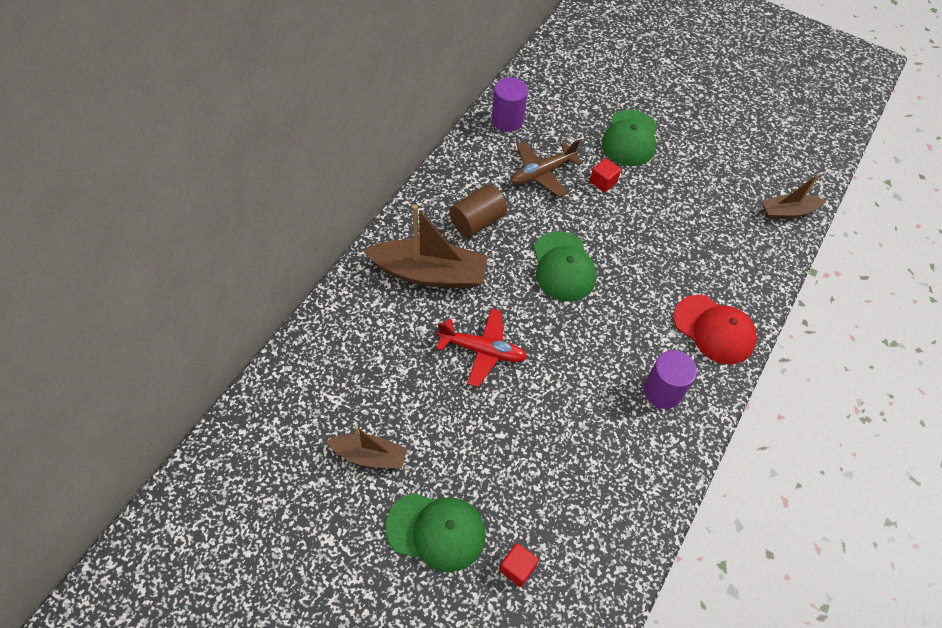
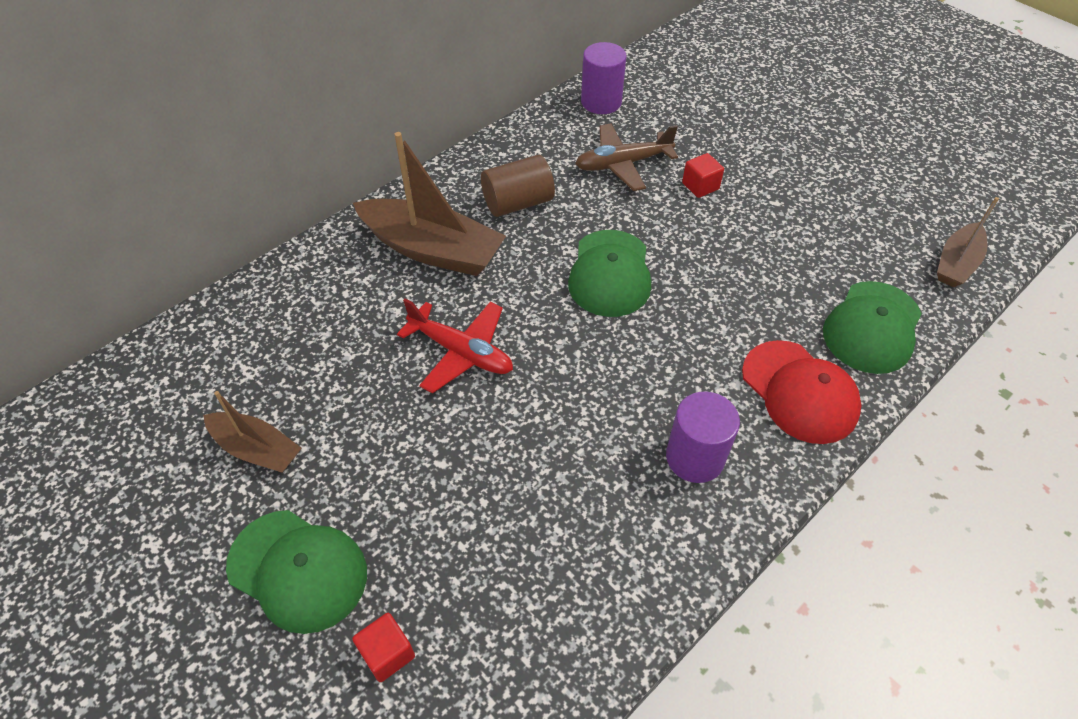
camera: 20 degrees right, 5 degrees down
green cap [602,110,657,166] -> green cap moved to [823,281,922,374]
brown boat [762,174,826,219] -> brown boat turned 60 degrees counterclockwise [937,197,999,287]

